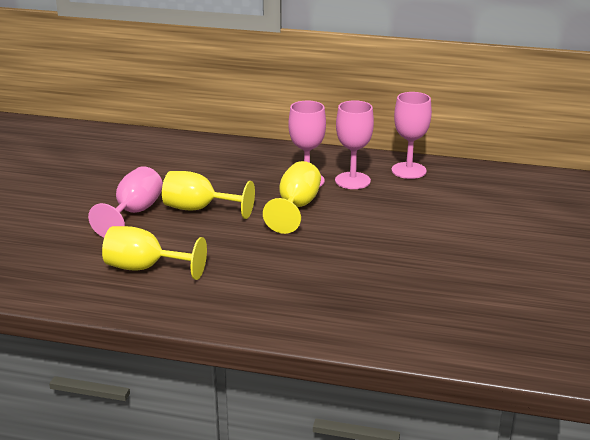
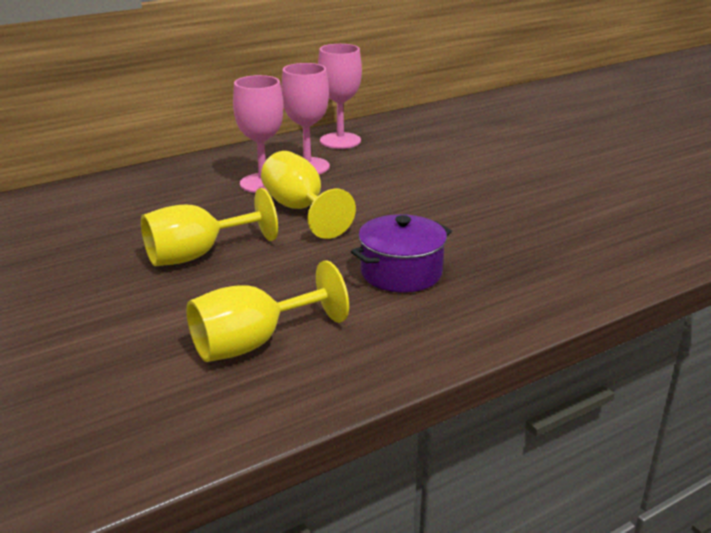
camera: 45 degrees left, 0 degrees up
pink goblet [88,166,163,237] -> none
none -> purple pot [351,214,452,293]

